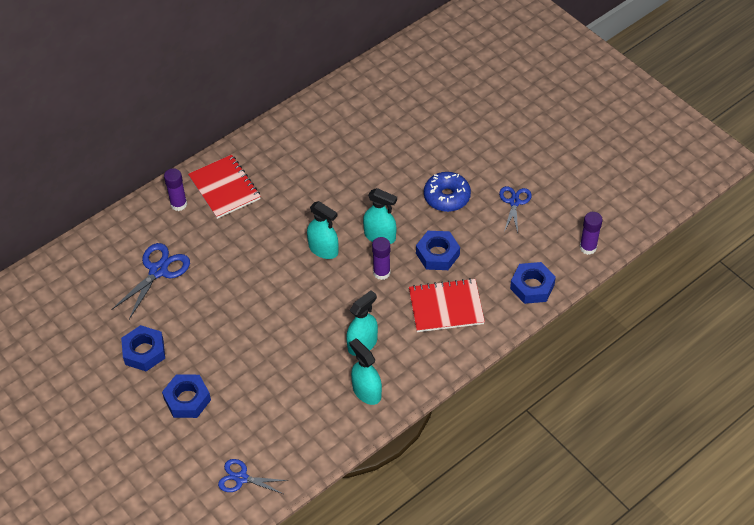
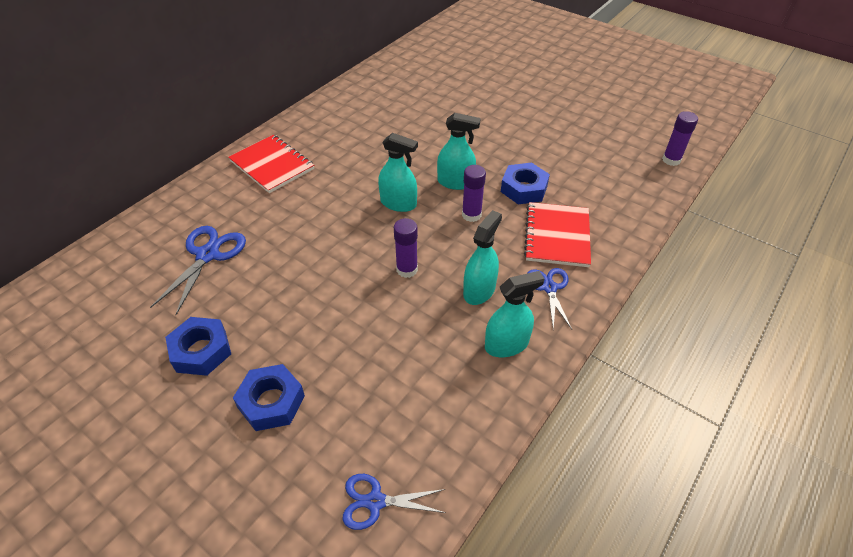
camera: 15 degrees left, 5 degrees down
purple glue stick [164,168,187,211] -> purple glue stick moved to [394,218,418,278]
turquoise spray bottle [350,339,382,405] -> turquoise spray bottle turned 120 degrees clockwise [485,271,545,357]
red notebook [409,278,485,332] -> red notebook turned 60 degrees counterclockwise [524,202,591,267]
blue donut [424,172,471,212] -> none
blue scissors [499,186,532,233] -> blue scissors moved to [528,268,572,329]
blue nut [510,262,556,304] -> none

